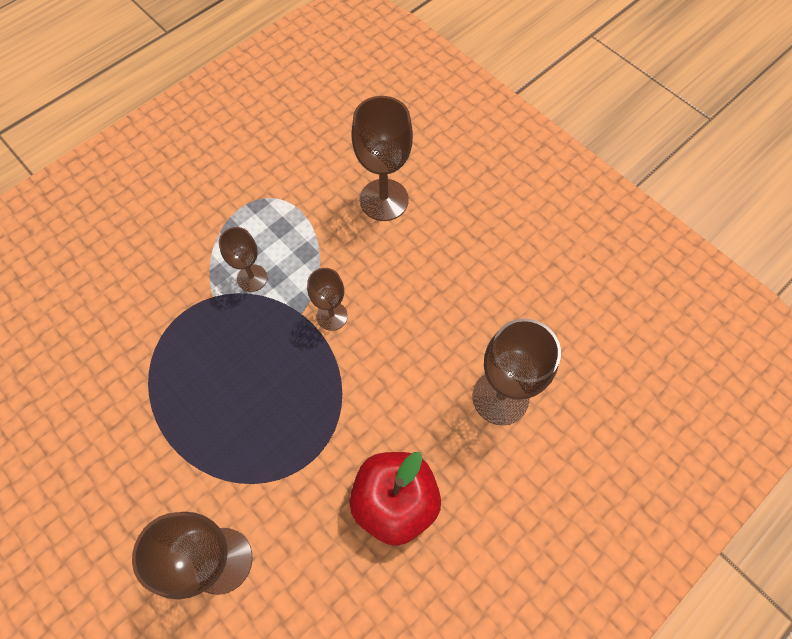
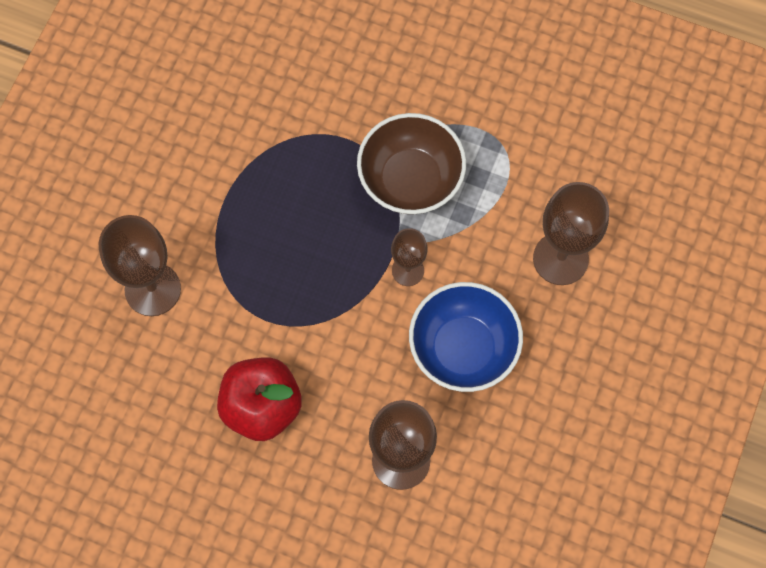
camera: 65 degrees right, 5 degrees up
brown goblet [219,227,267,292] -> brown bowl [357,113,466,214]
none -> blue bowl [409,282,523,392]

